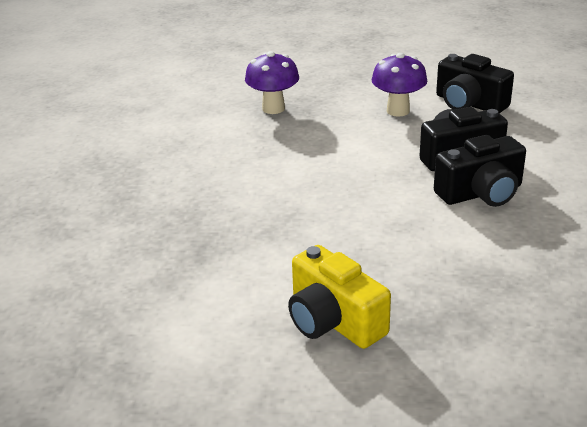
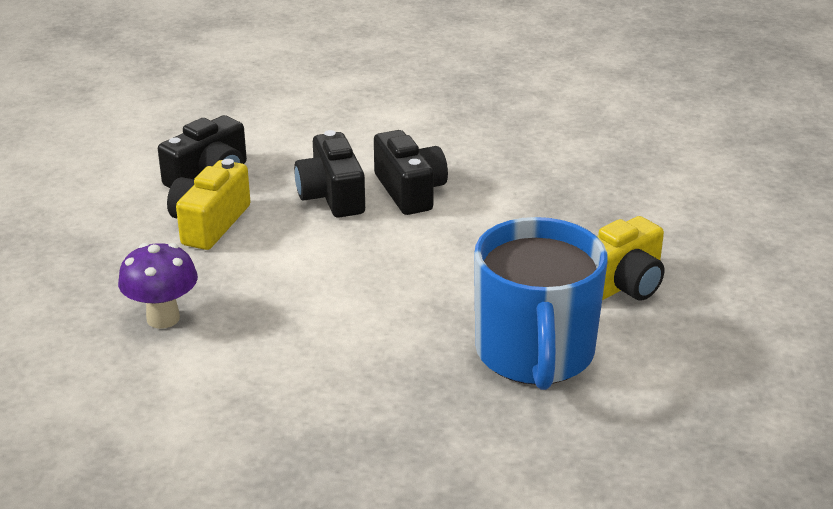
camera: 90 degrees left, 0 degrees up
purple mushroom [372,53,427,117] -> yellow camera [167,159,251,250]
none -> blue mug [474,217,608,390]

